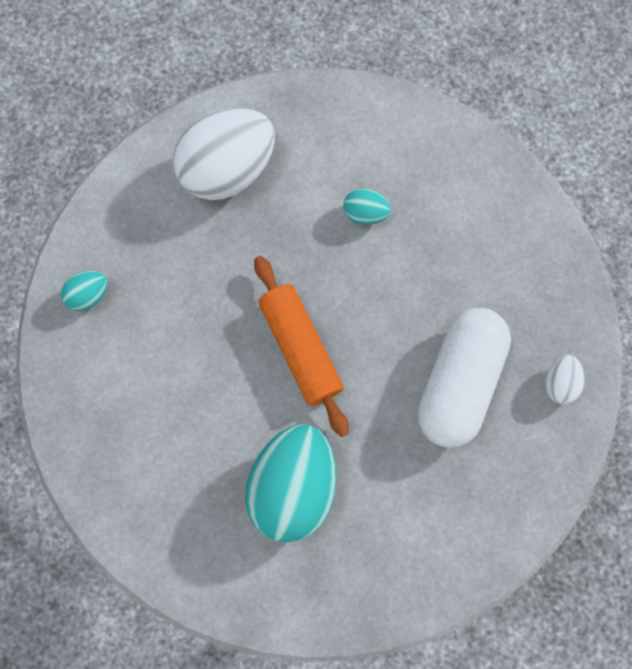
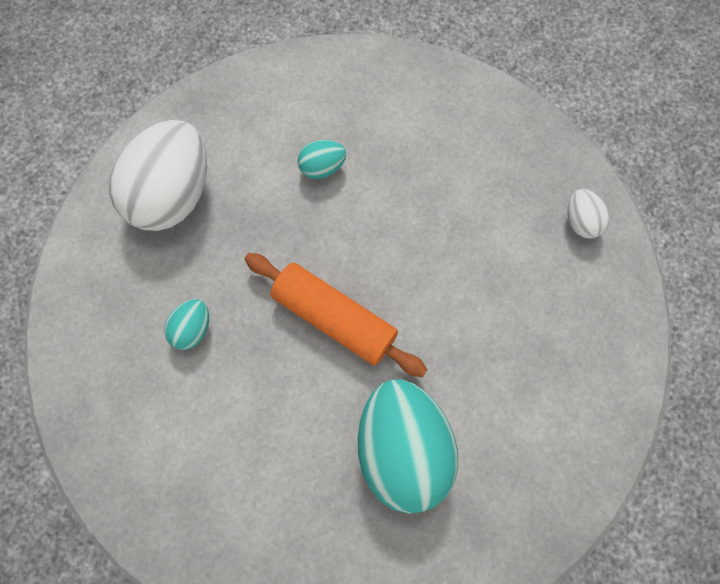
camera: 30 degrees left, 5 degrees down
turquoise egg [61,271,108,311] -> turquoise egg moved to [164,299,209,350]
white capsule [418,308,511,448] -> none

